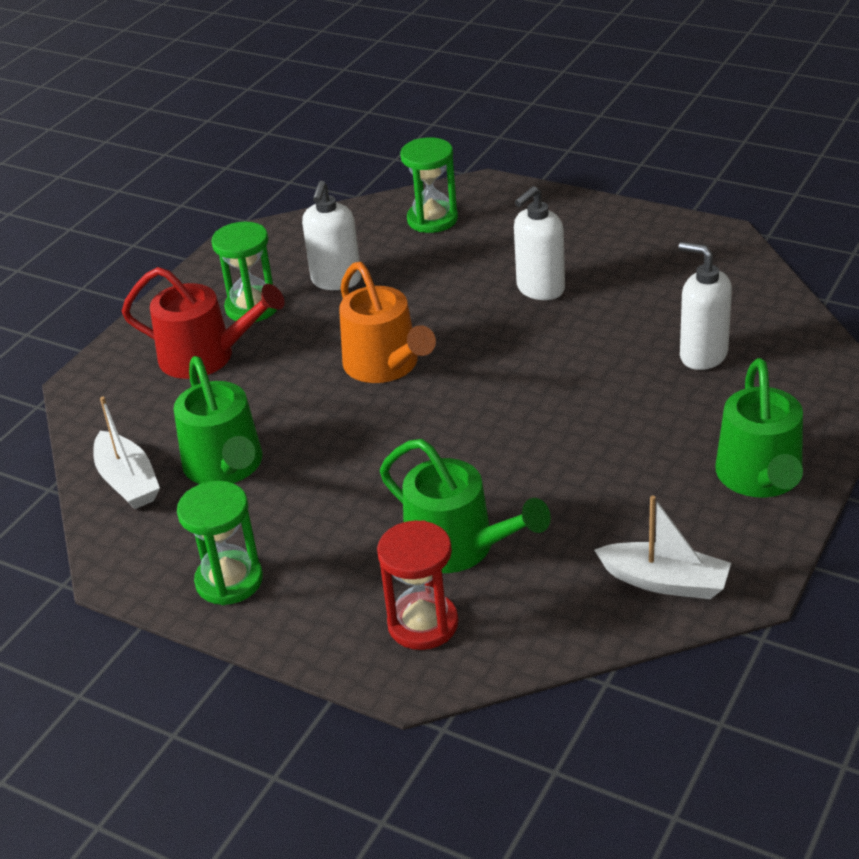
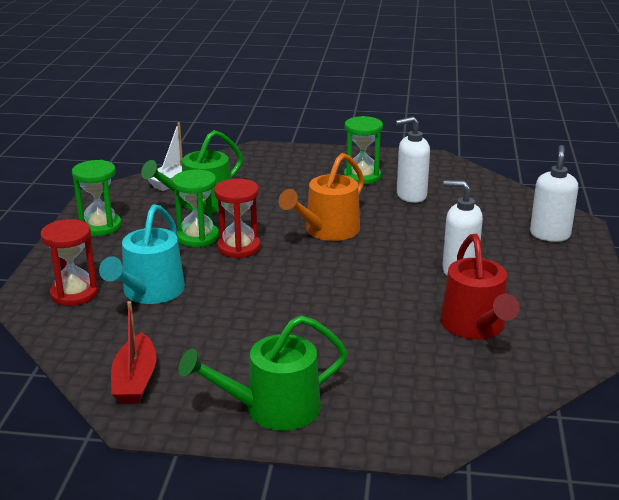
camera: 65 degrees right, 10 degrees down
red watering can [122,267,285,379] -> red watering can moved to [440,234,519,339]
green watering can [380,439,551,573] -> turquoise watering can [99,204,185,304]
green hourglass [400,137,458,233] -> green hourglass moved to [172,169,219,247]
white boat [594,495,731,599] -> red boat [111,301,156,404]
white soap dispenser [679,242,732,370] -> white soap dispenser moved to [530,145,578,242]
none -> red hourglass [214,179,261,258]

